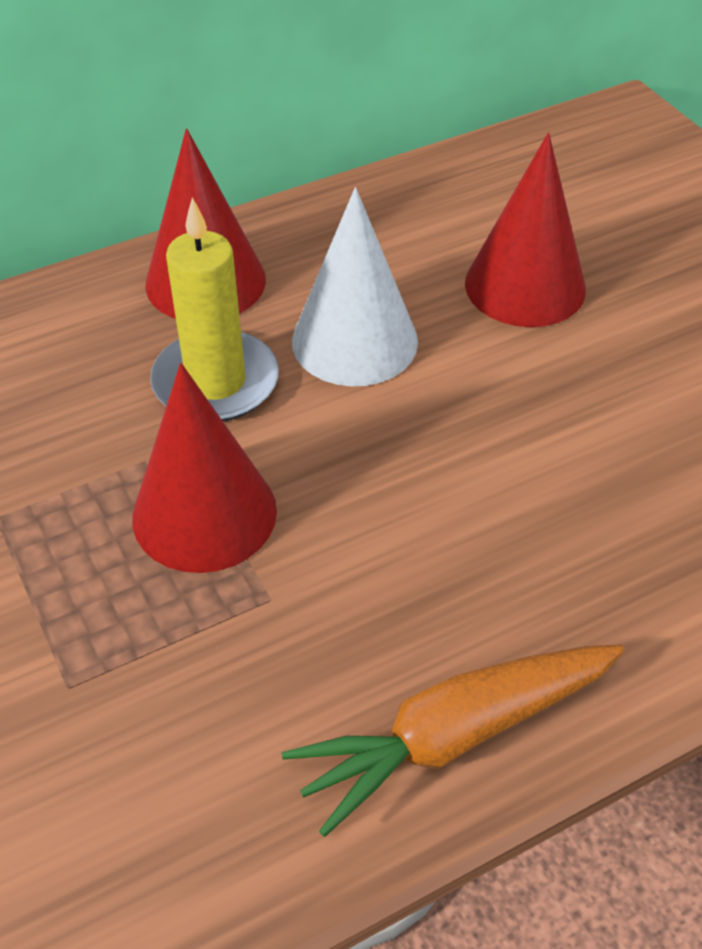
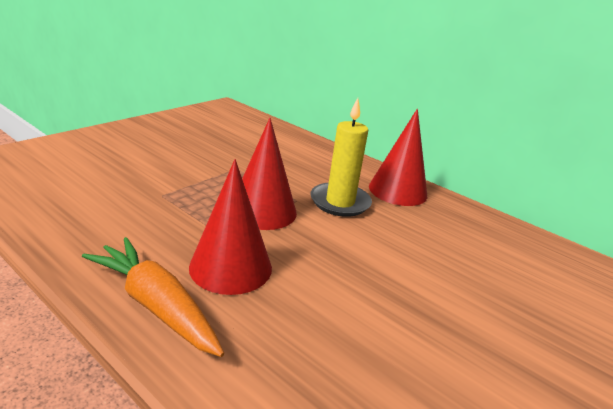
camera: 65 degrees right, 20 degrees down
white cone [292,187,418,386] -> none
red cone [465,133,586,327] -> red cone moved to [189,159,272,295]

